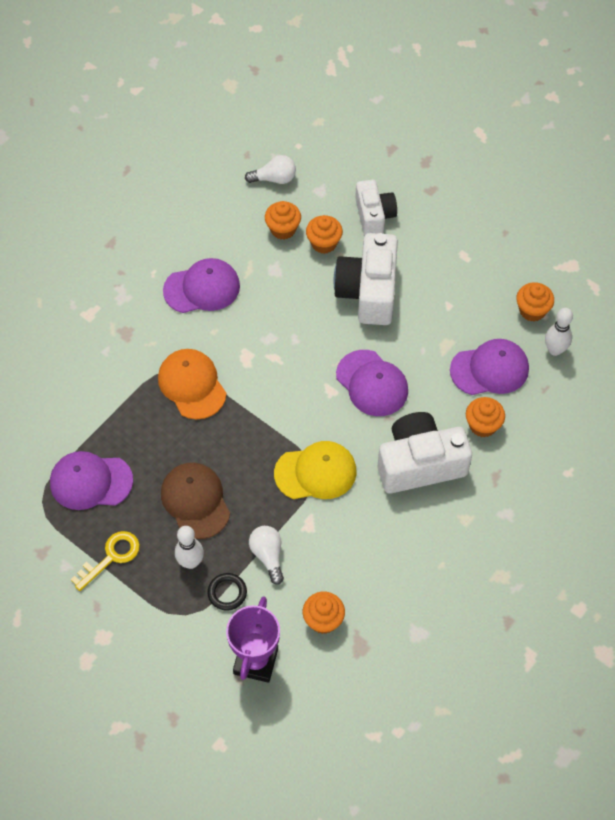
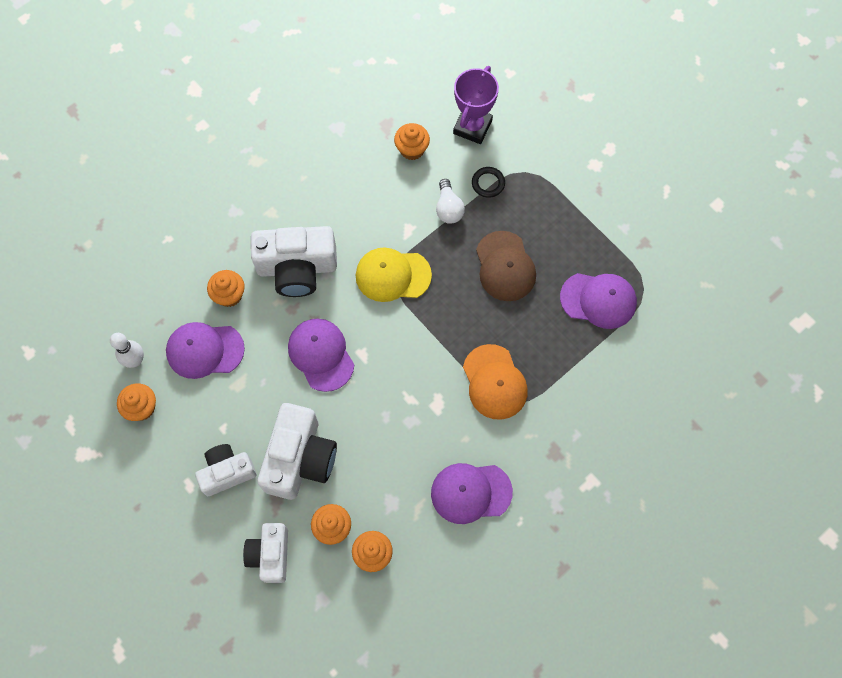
camera: 170 degrees left, 10 degrees up
yellow key [71,531,140,591] -> none
white bowling pin [175,526,204,569] -> none
white light bulb [245,155,296,184] -> none
none -> white camera [195,444,257,496]

